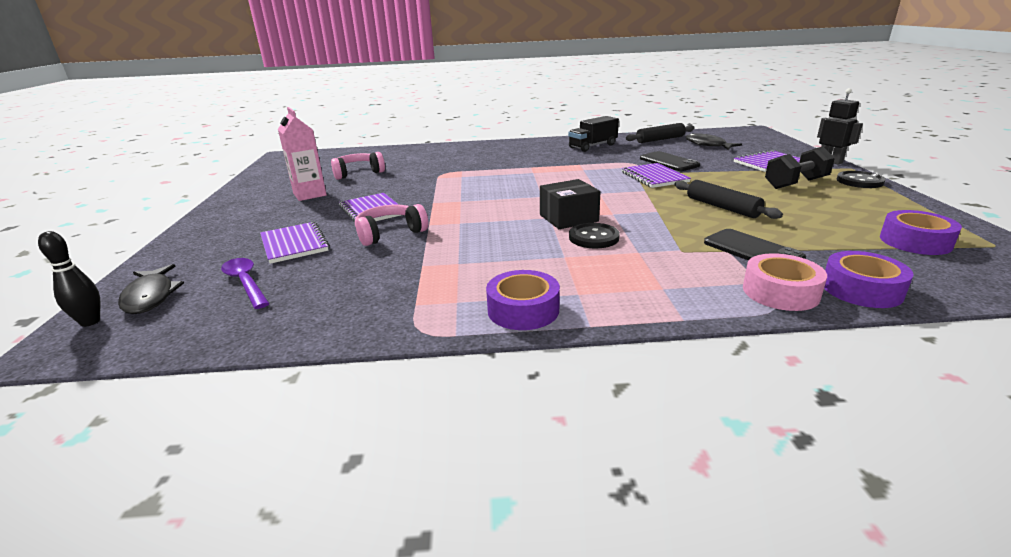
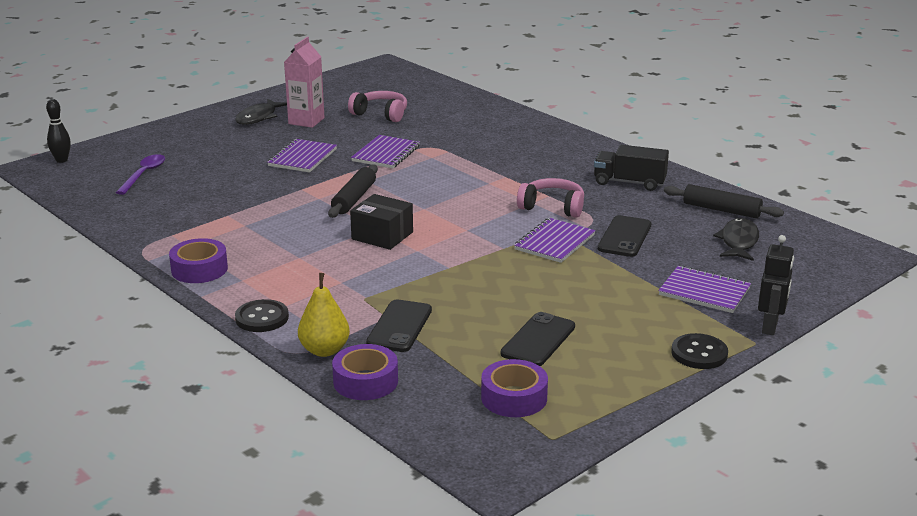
camera: 50 degrees right, 0 degrees up
black fish [118,264,184,314] -> black fish moved to [235,99,287,125]
purple notebook [260,222,329,264] -> purple notebook moved to [351,135,420,168]
pink headphones [355,204,429,246] -> pink headphones moved to [517,178,584,218]
black button [569,223,620,248] -> black button moved to [235,299,289,332]
black rolling pin [674,180,783,219] -> black rolling pin moved to [328,164,378,218]
pink tape [743,253,827,311] -> yellow pear [298,273,350,357]
black dumbbell [765,147,835,189] -> none
none -> black phone [501,312,575,366]

